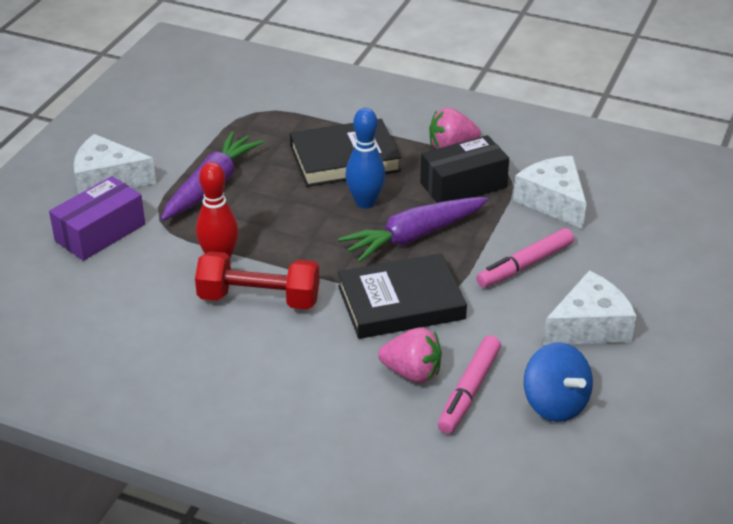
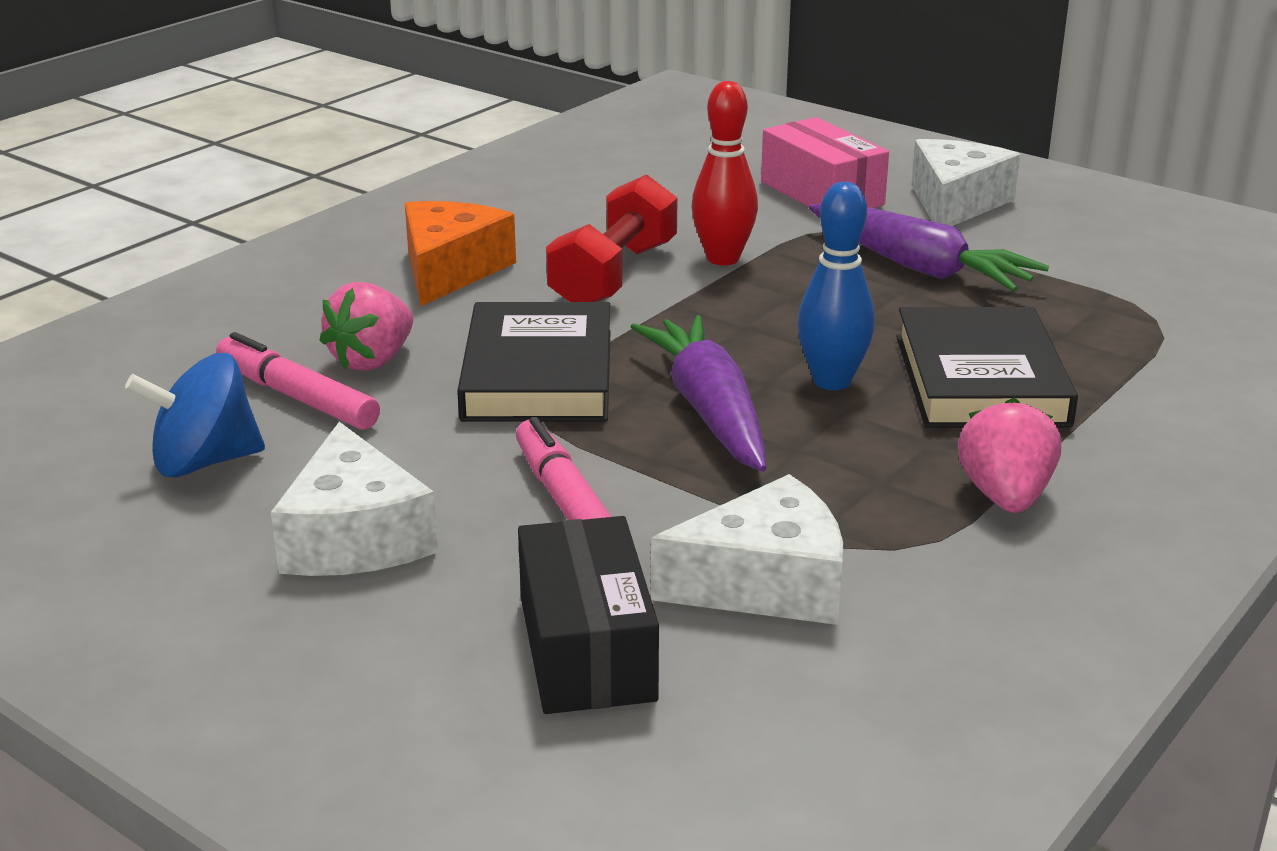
camera: 105 degrees right, 10 degrees down
purple box [49,176,145,261] -> pink box [761,117,889,208]
black box [420,135,509,203] -> black box moved to [518,516,659,714]
none -> orange cheese [405,201,516,306]

